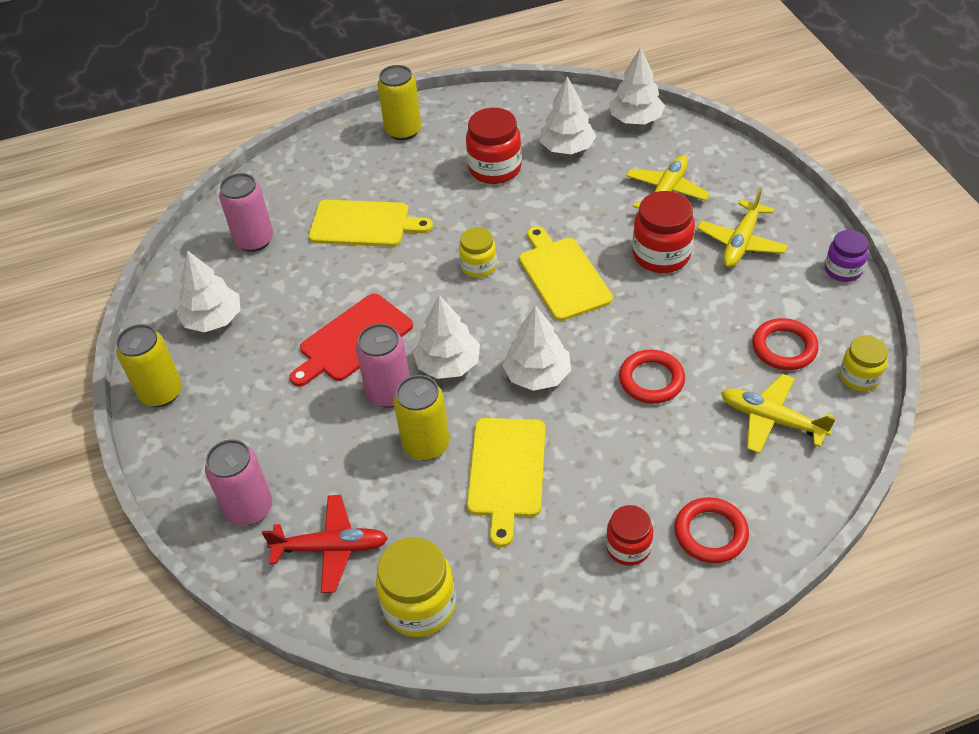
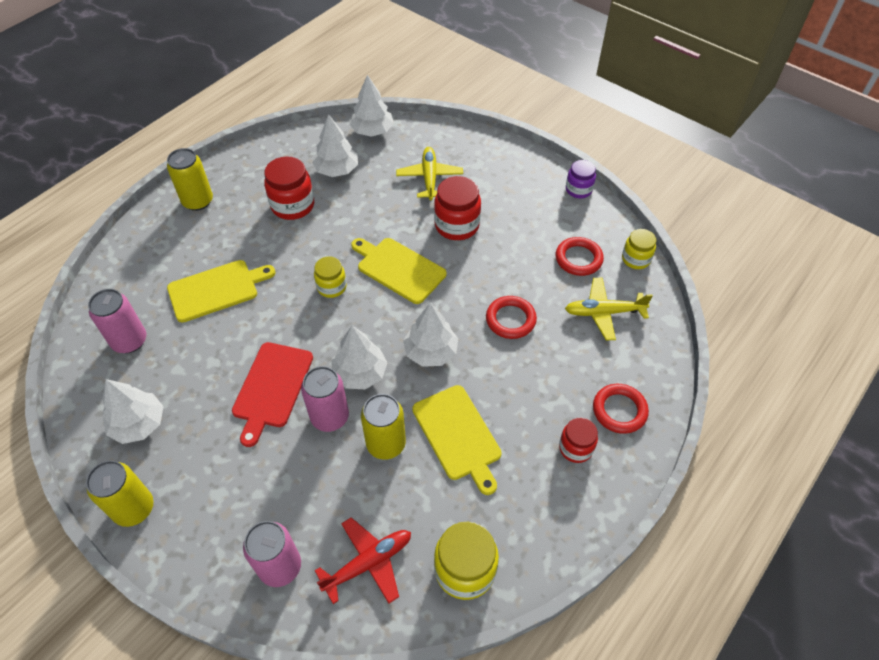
camera: 35 degrees left, 5 degrees up
yellow plane [697,188,788,267] -> none

